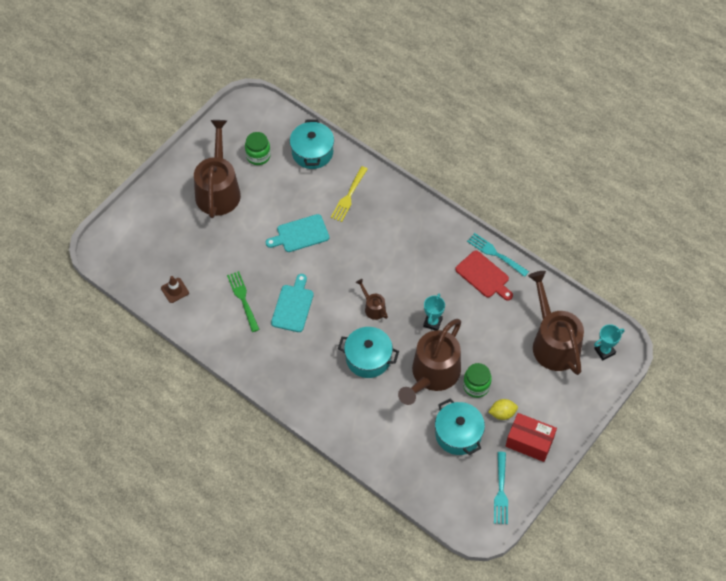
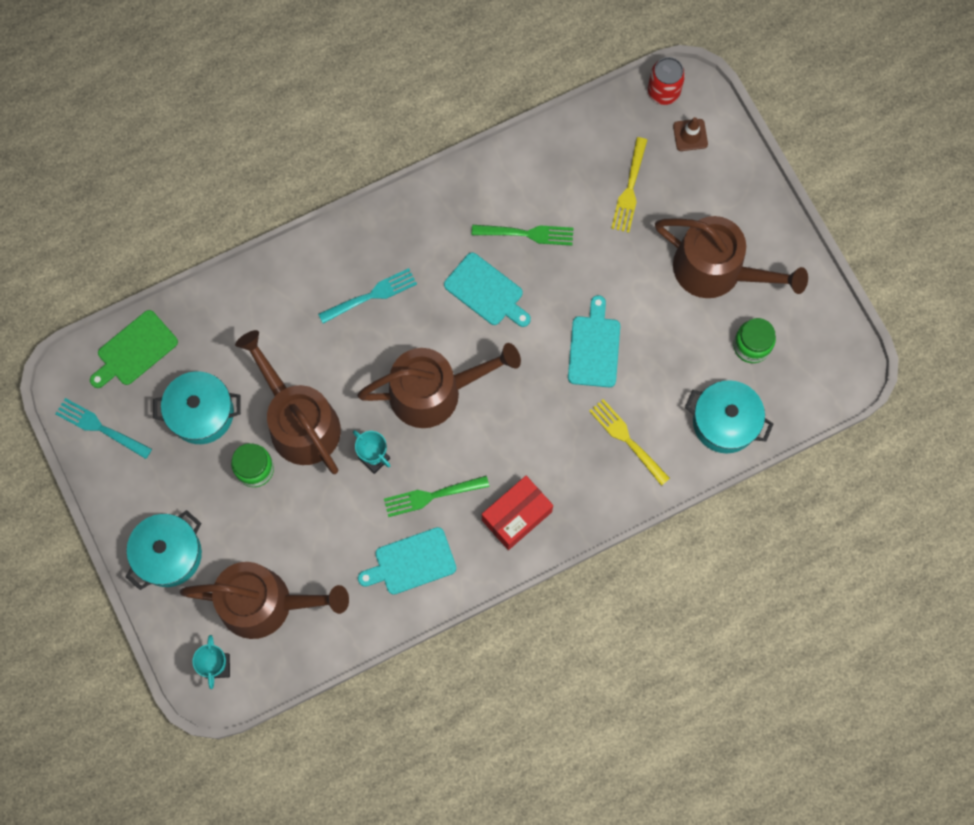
camera: 115 degrees right, 15 degrees up
brown traffic cone [161,276,189,303] -> brown traffic cone moved to [673,117,708,151]
turquoise pot [338,327,399,378] -> turquoise pot moved to [125,510,202,590]
brown watering can [356,279,388,320] -> brown watering can [357,343,521,428], size x2.27
red cutting board [455,251,513,301] -> turquoise cutting board [358,527,457,595]
turquoise fork [467,233,529,277] -> turquoise fork moved to [318,268,417,324]
yellow lemon [489,399,518,420] -> none
red box [506,413,557,462] -> red box moved to [482,476,553,550]
none -> green cutting board [90,310,178,388]
none -> green fork [384,476,489,517]
none -> yellow fork [611,137,647,233]
none -> red can [648,57,685,105]

